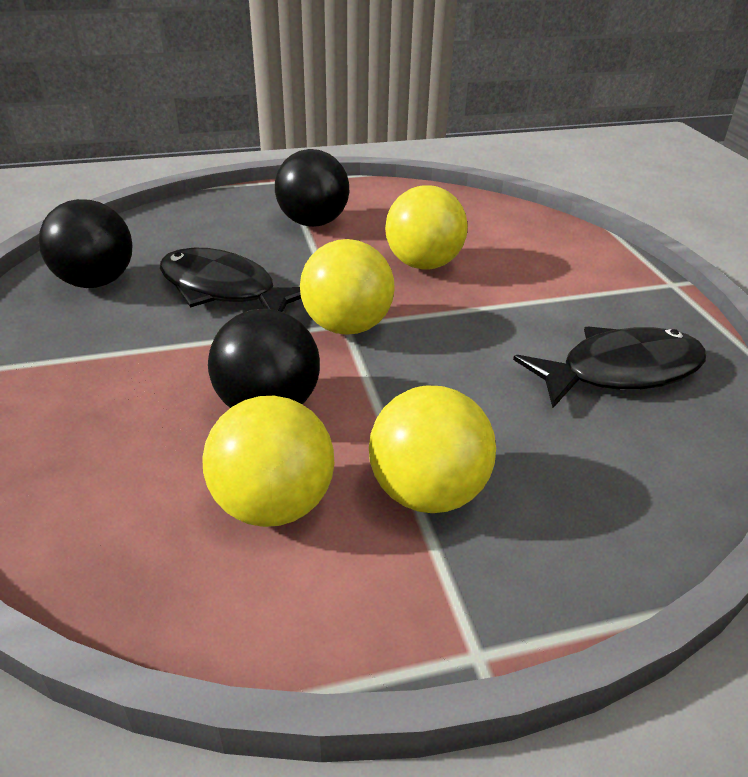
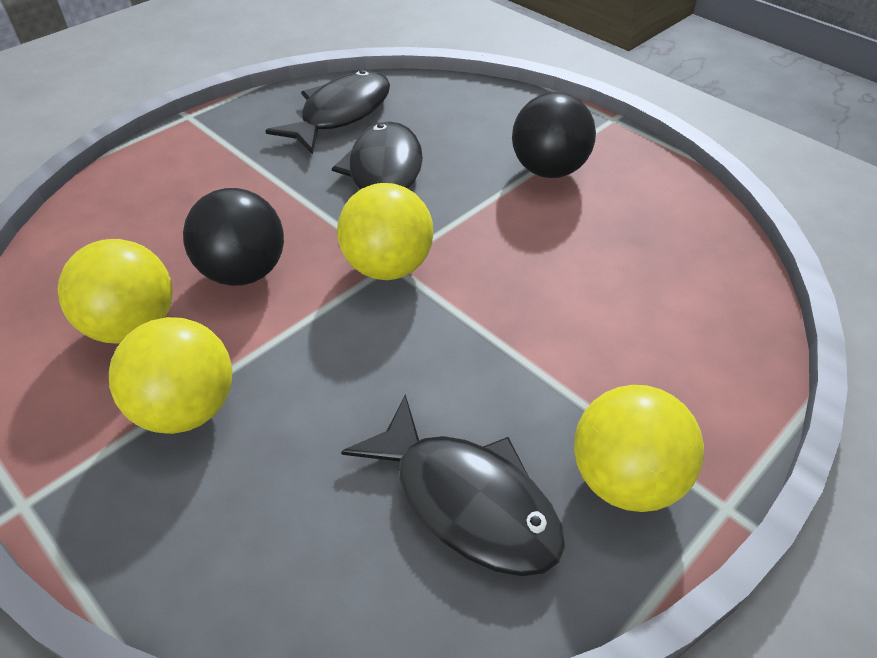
camera: 60 degrees right, 10 degrees up
black ball [38,199,132,288] -> black fish [265,70,390,154]
yellow ball [385,185,468,270] -> yellow ball moved to [574,385,704,512]

